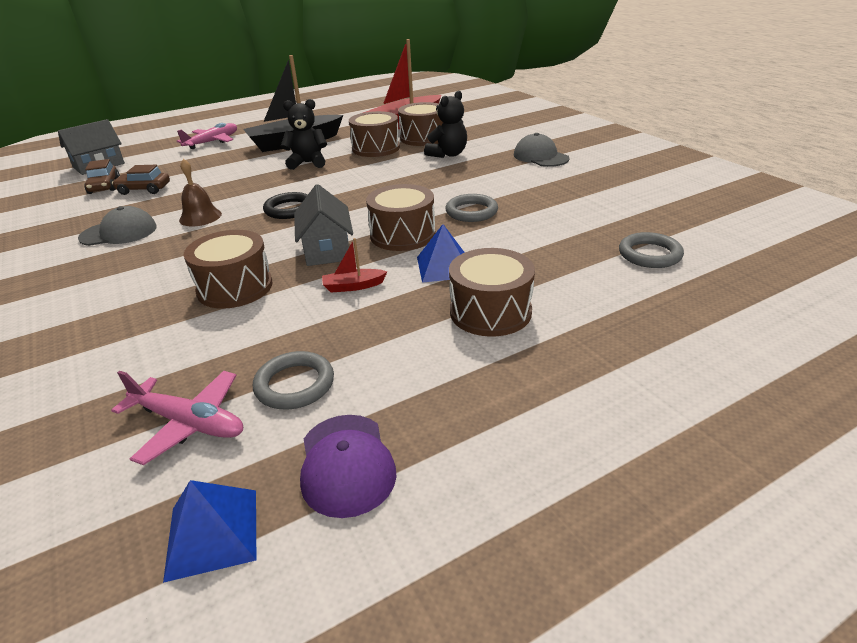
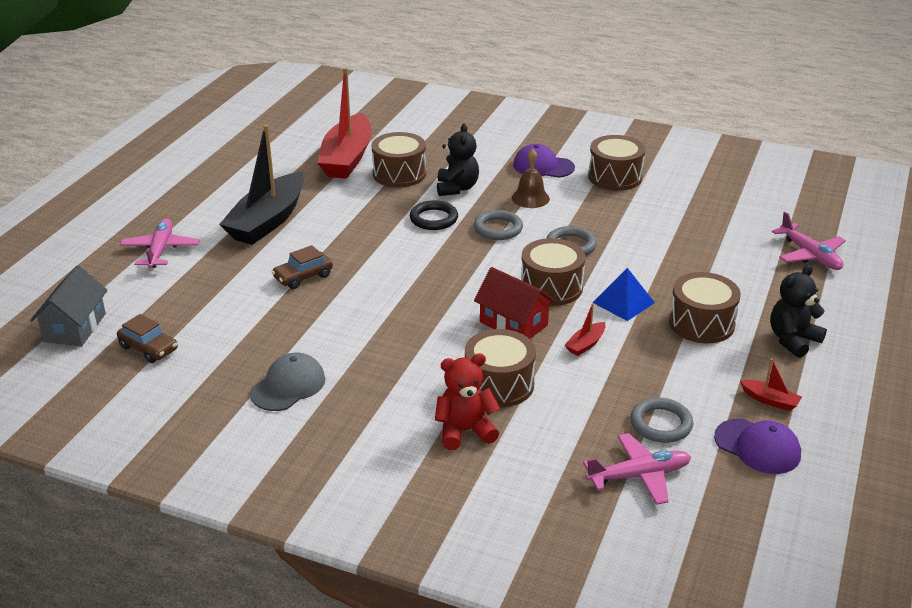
camera: 40 degrees left, 0 degrees up
brown car [112,165,170,195] -> brown car moved to [272,245,333,289]
blue pyramid [163,480,256,583] -> none
brown bell [179,159,222,226] -> brown bell moved to [512,149,550,208]
black ring [263,192,308,219] -> black ring moved to [410,200,458,230]
black teddy bear [281,99,327,170] -> black teddy bear moved to [770,265,827,358]
grey house [294,184,353,266] -> red house [474,267,555,339]
brown drum [349,111,400,157] -> brown drum moved to [588,135,645,191]
grey cap [514,133,570,167] -> purple cap [513,144,575,178]
grey ring [619,232,684,268] -> grey ring moved to [474,210,523,240]
none -> red teddy bear [435,353,500,450]
none -> red boat [740,358,802,411]
none -> pink plane [772,212,846,270]

